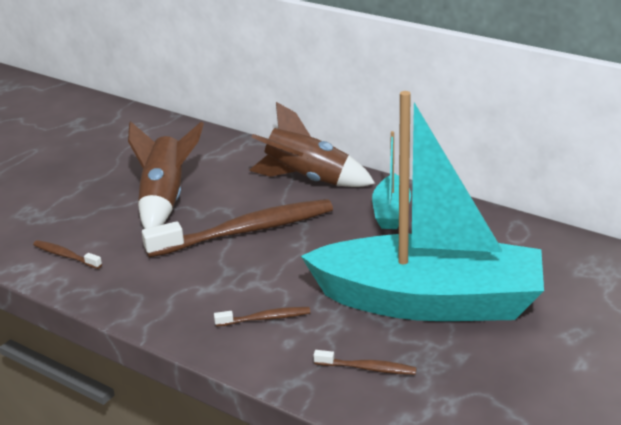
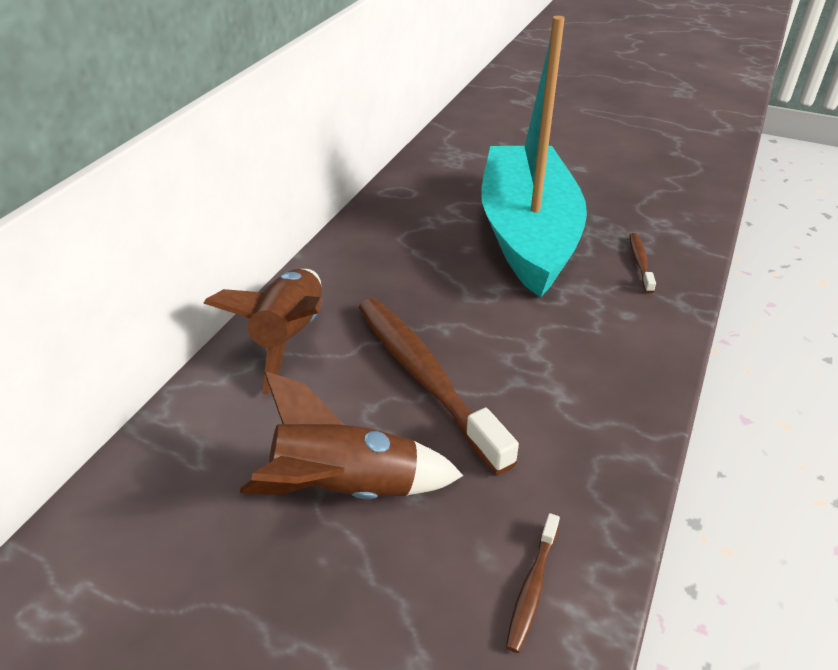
camera: 100 degrees left, 10 degrees up
brown toothbrush [214,307,310,326] -> none
turquoise boat [372,131,411,229] -> none

